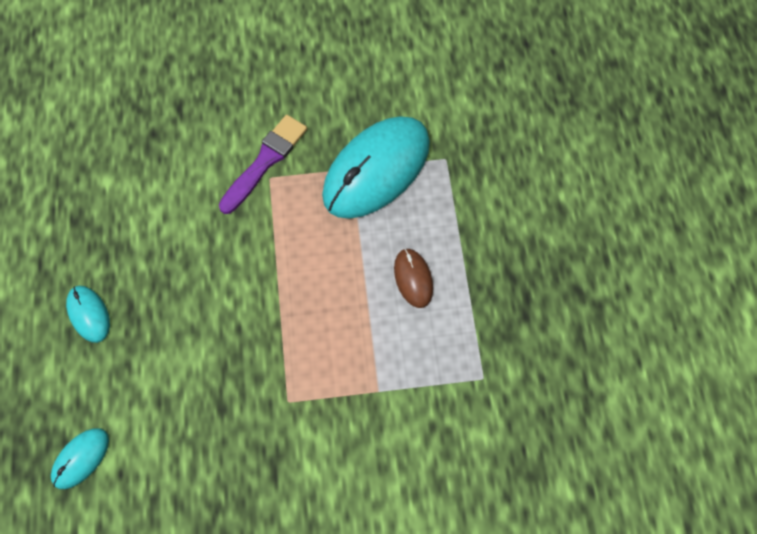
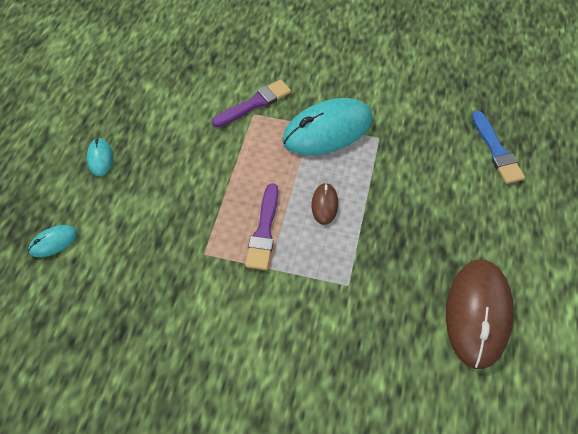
camera: 20 degrees right, 10 degrees down
none -> purple brush [245,183,278,270]
none -> brown mouse [446,259,514,369]
none -> blue brush [472,111,525,184]

